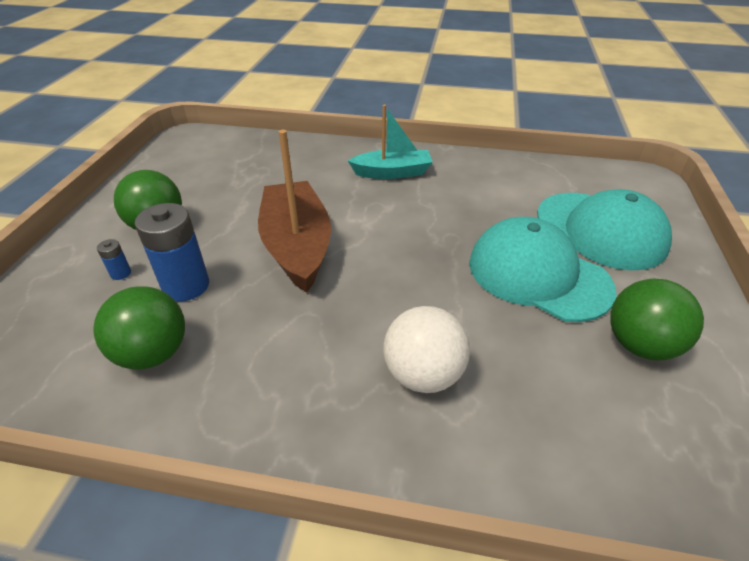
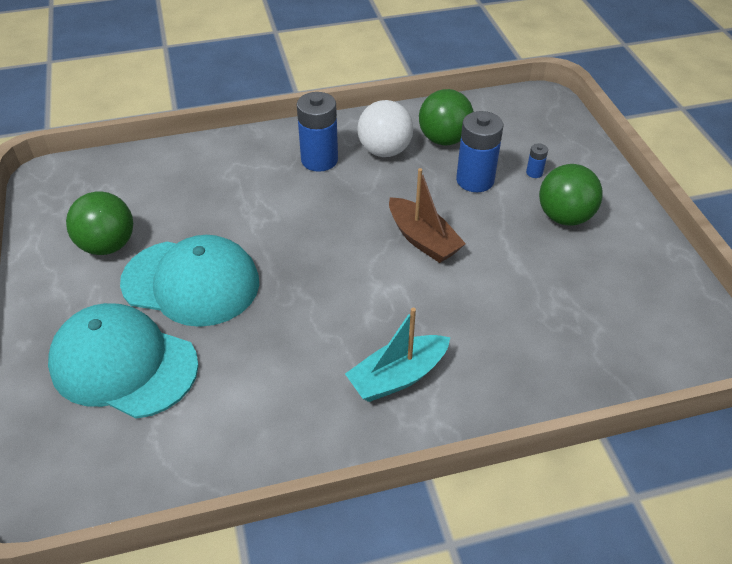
camera: 155 degrees right, 5 degrees up
brown boat [258,130,331,293] -> brown boat [389,168,466,263], size x0.65
white ball [383,306,470,393] -> white ball moved to [357,100,413,157]
none -> blue battery [297,92,338,172]

